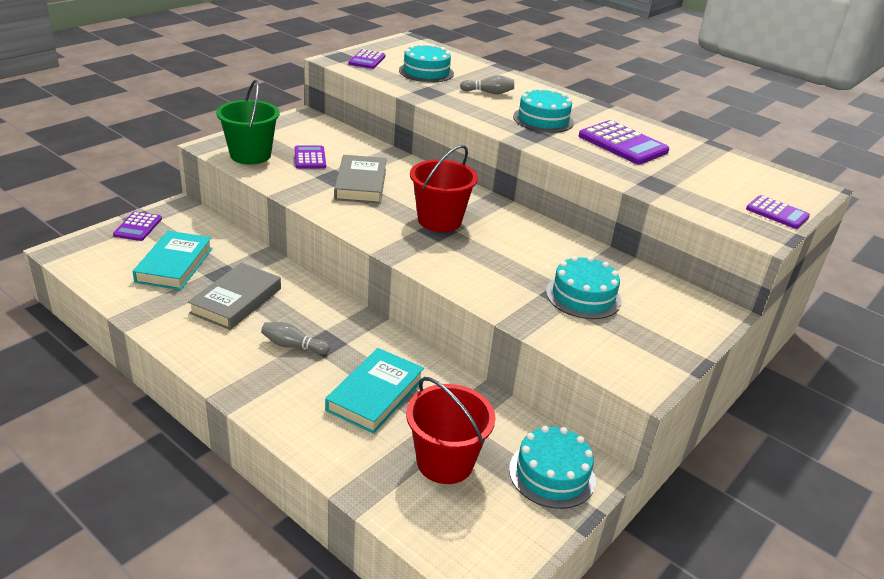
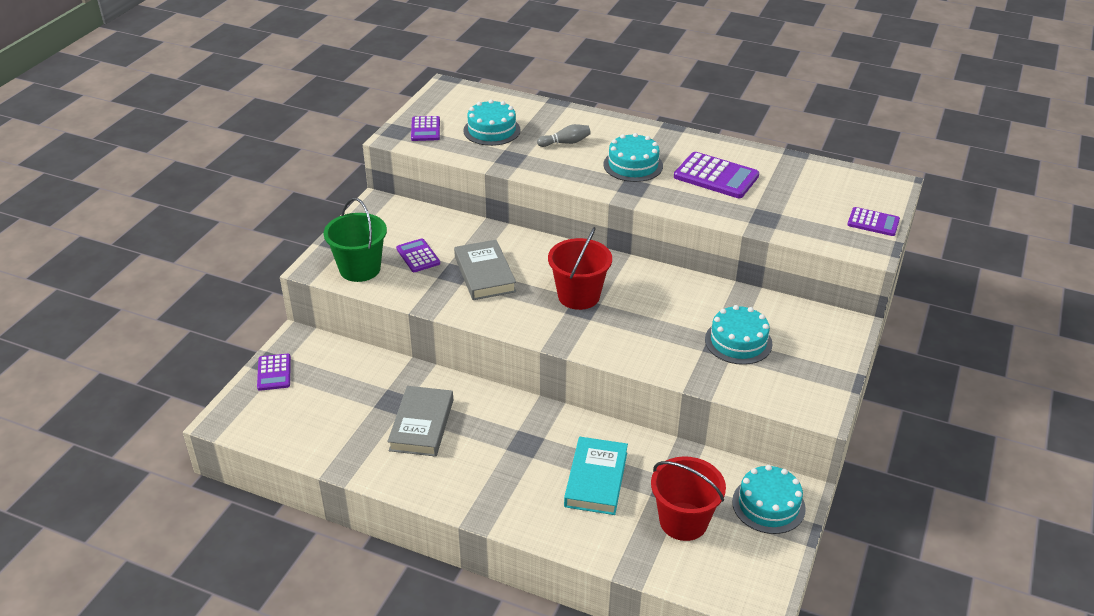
camera: 15 degrees left, 5 degrees up
turquoise book [133,231,213,290] -> none
grey bowling pin [261,322,330,354] -> none

